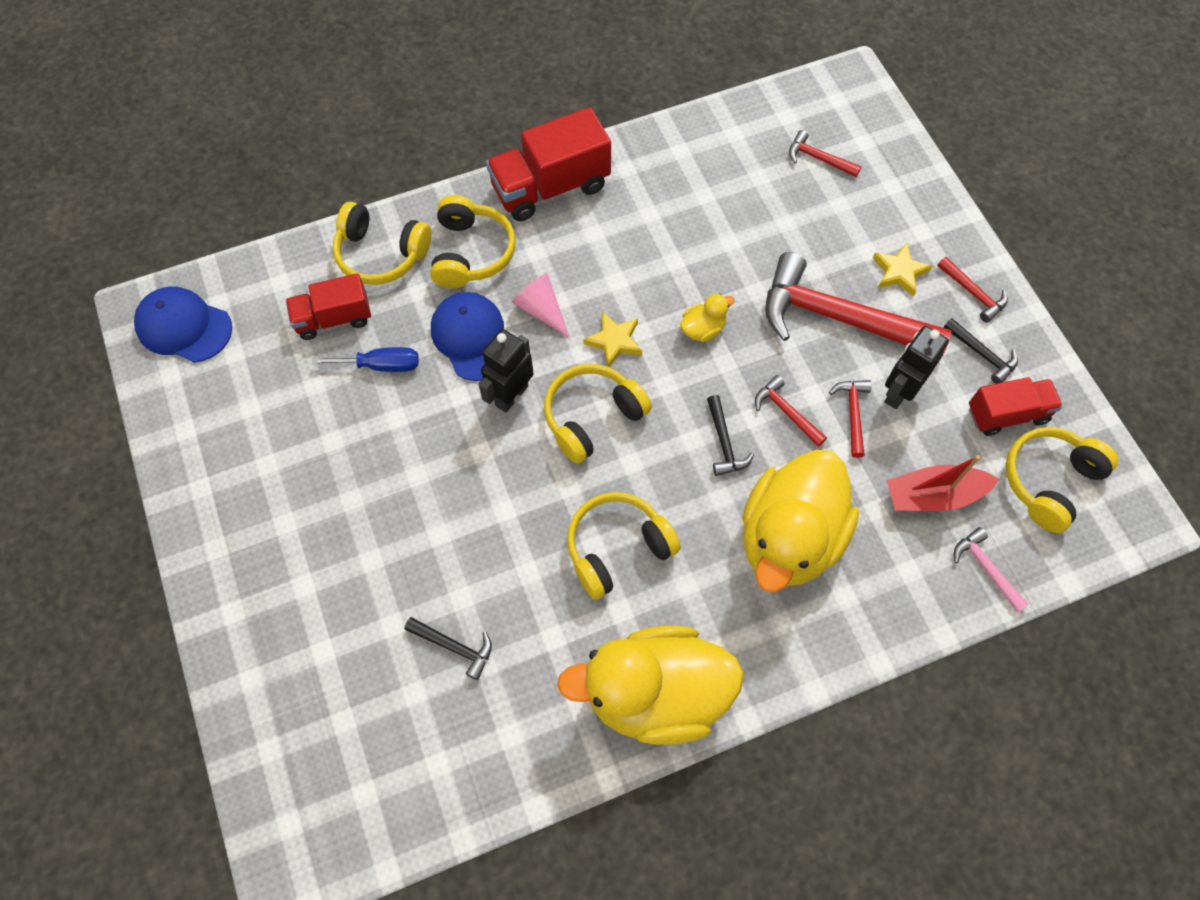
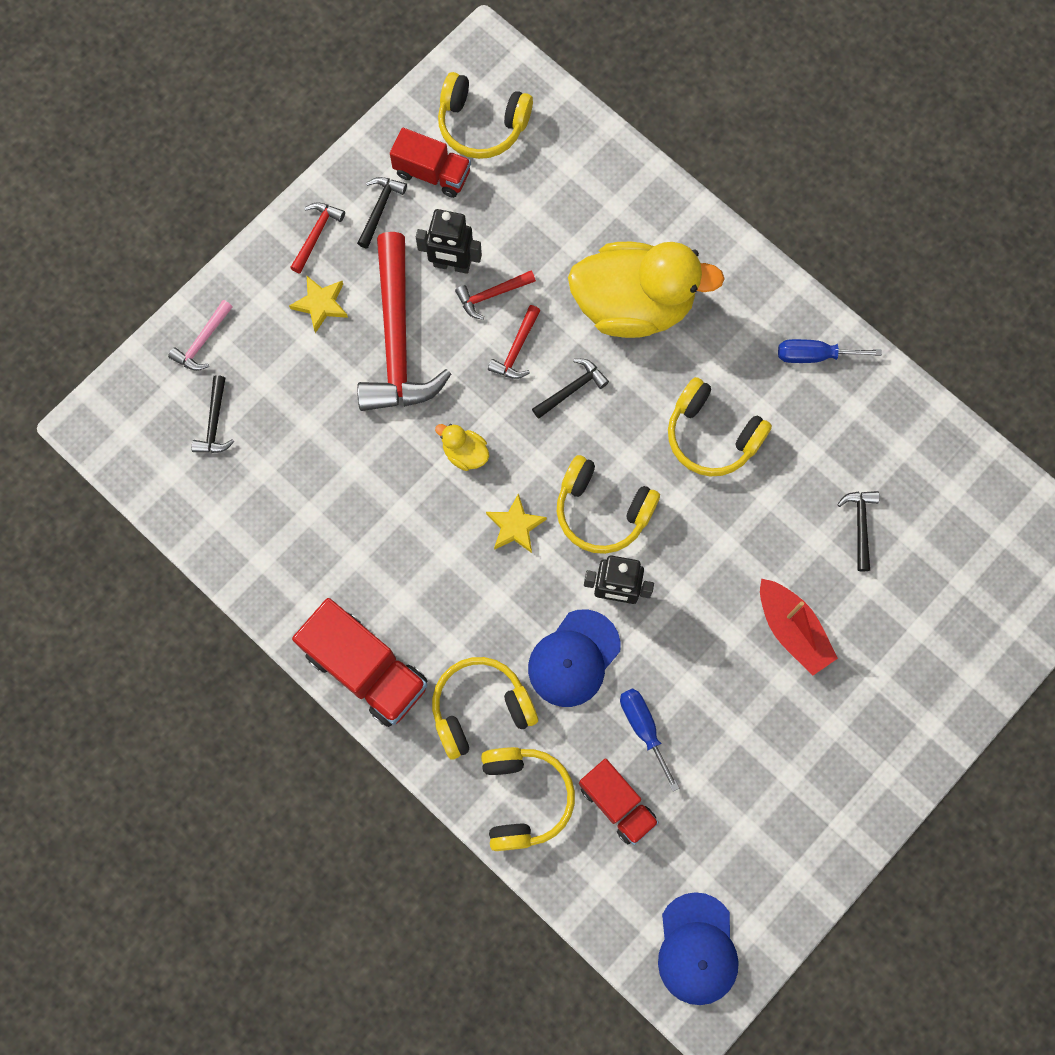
camera: 115 degrees left, 10 degrees up
pink cone [512,273,570,338] -> none
yellow duck [557,625,744,745] -> blue screwdriver [778,339,882,363]
red hammer [789,130,861,177] -> black hammer [191,375,234,453]
red boat [886,455,999,511] -> red boat moved to [760,579,838,676]
pink hammer [954,527,1029,613] -> pink hammer moved to [168,300,233,371]
red truck [969,377,1063,436] -> red truck turned 150 degrees clockwise [390,128,471,198]

